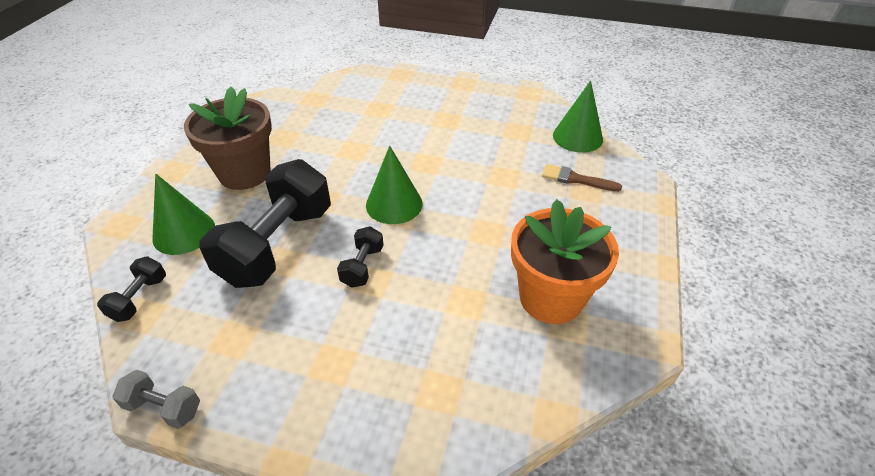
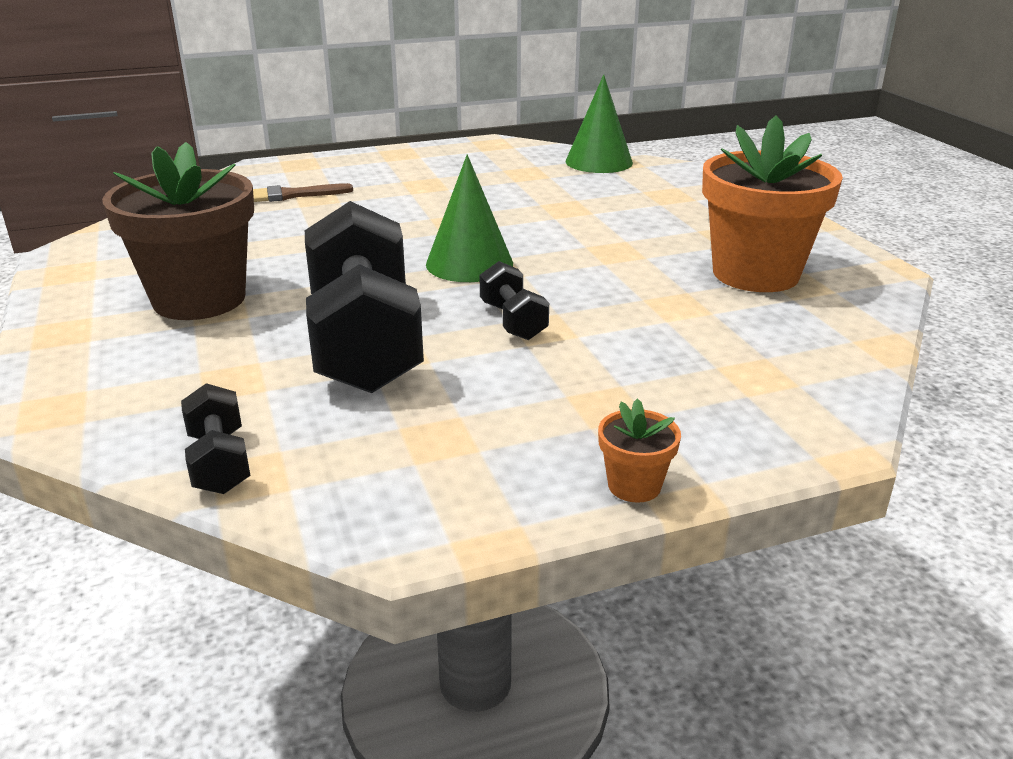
camera: 35 degrees left, 15 degrees down
grey dumbbell [112,370,200,429] -> none
green cone [152,174,215,255] -> none
brown brush [542,164,622,192] -> brown brush moved to [253,183,353,202]
none -> orange flower pot [598,398,681,503]

